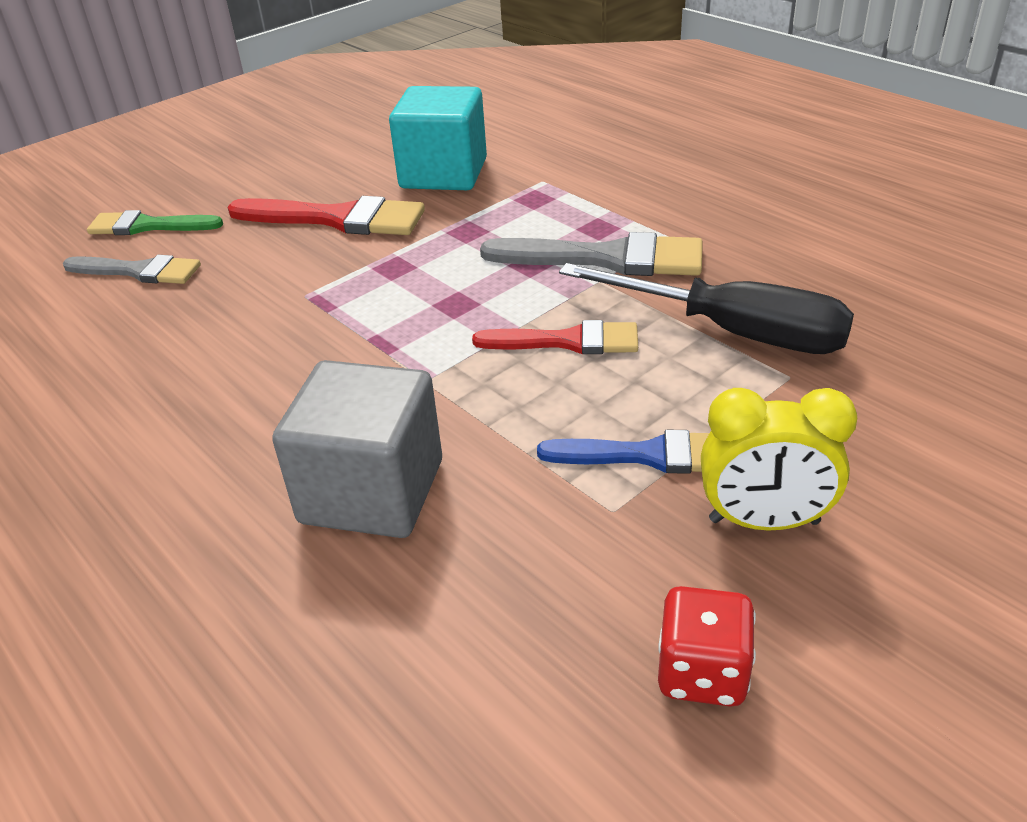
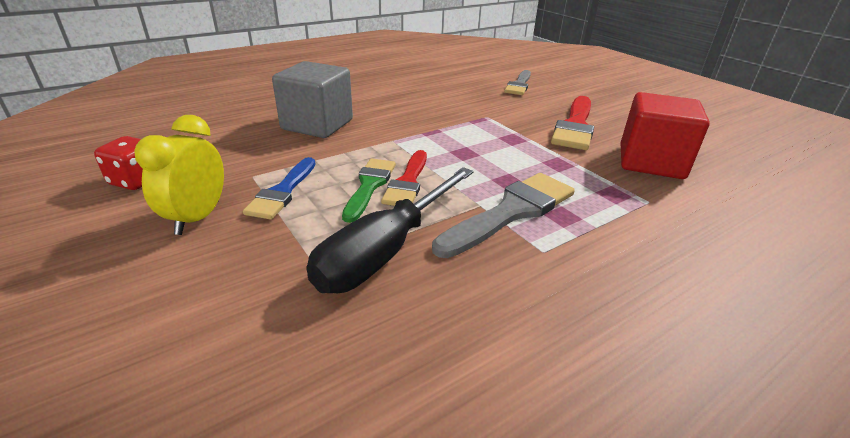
camera: 95 degrees right, 5 degrees down
green brush [87,210,223,235] -> green brush moved to [342,158,396,223]
turquoise cube [389,86,487,190] -> red cube [620,92,710,179]
grey brush [480,232,703,276] -> grey brush turned 150 degrees counterclockwise [432,173,575,258]

